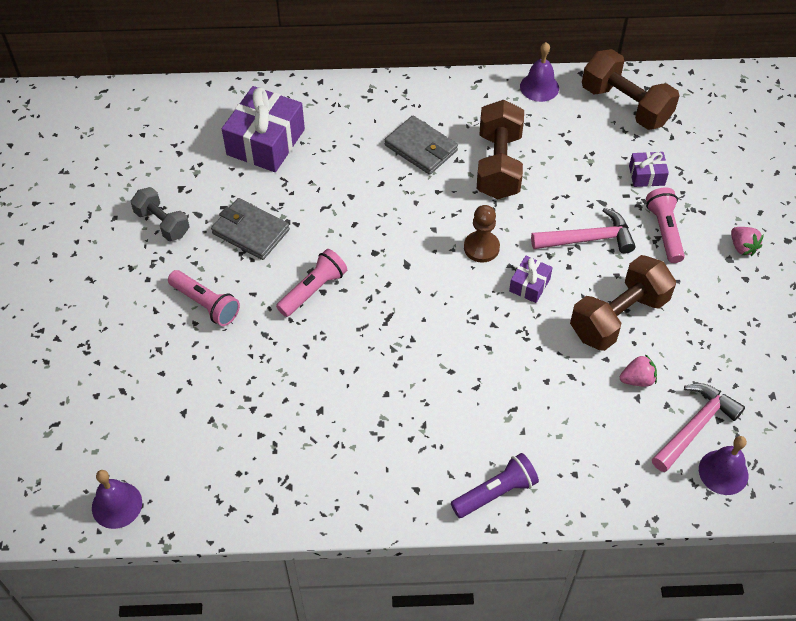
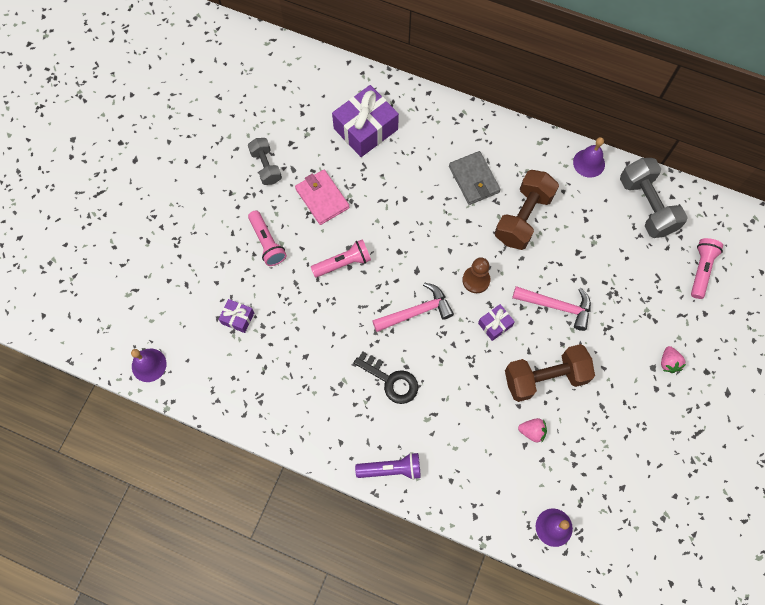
camera: 25 degrees right, 15 degrees up
grey wallet [211,198,290,260] -> pink wallet [295,170,349,225]
brown dumbbell [582,49,679,130] -> grey dumbbell [620,158,688,238]
purple gift [629,152,669,187] -> purple gift moved to [219,299,254,333]
pink flashlight [646,188,685,263] -> pink flashlight moved to [691,238,723,299]
pink hammer [652,383,745,472] -> pink hammer moved to [372,282,454,332]
none -> black key [354,351,418,404]

